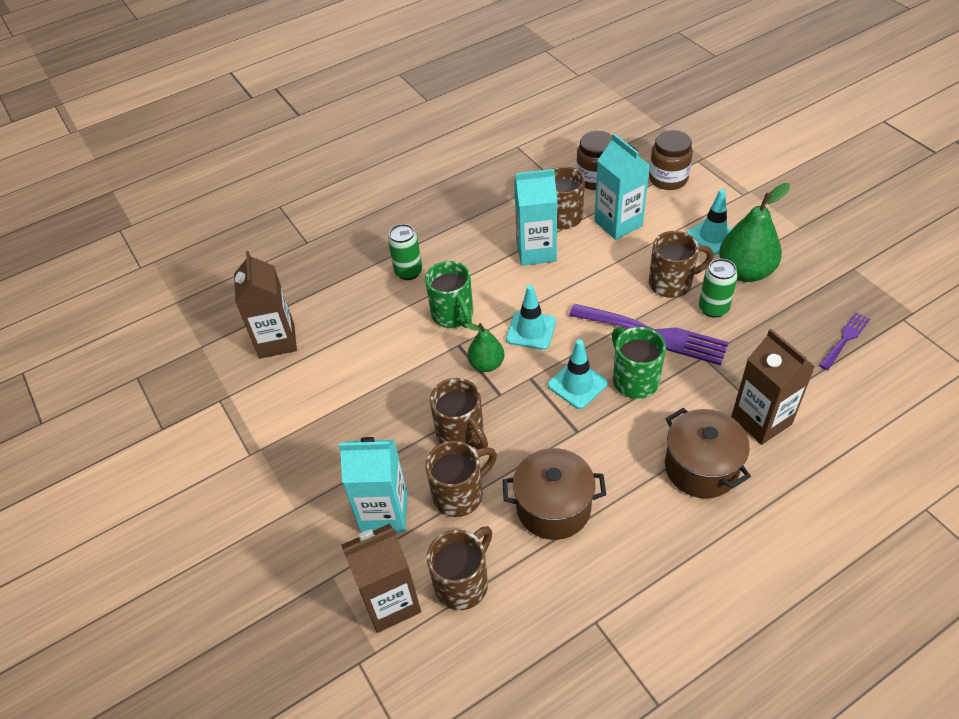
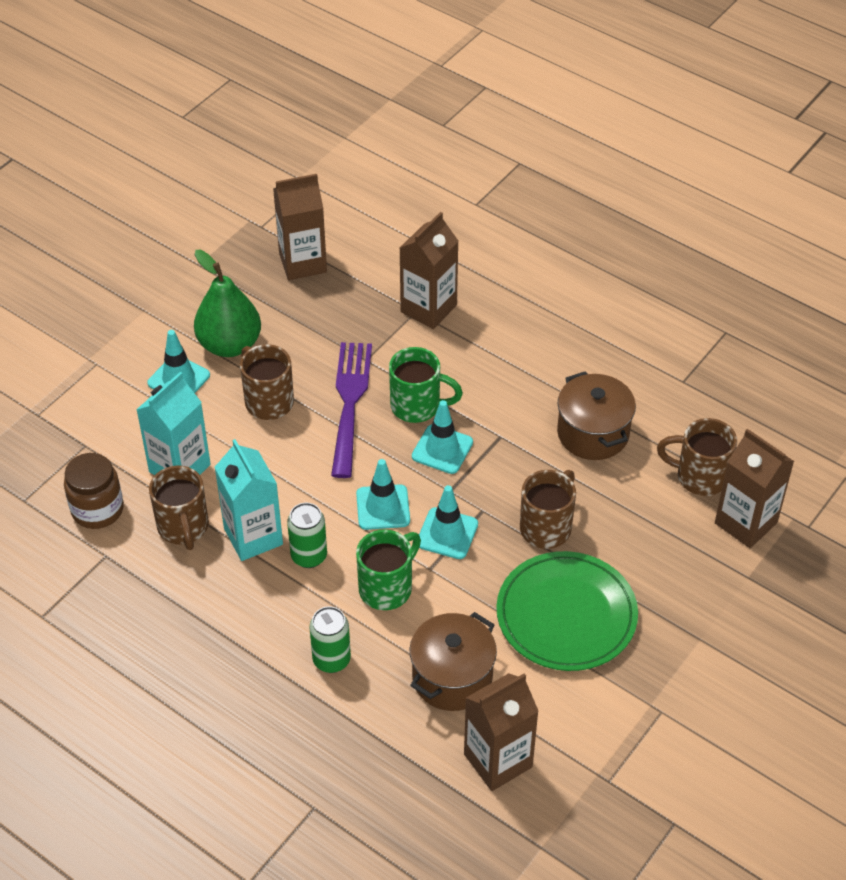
camera: 115 degrees left, 0 degrees up
turquoise carton [339,437,408,533] -> none
brown mug [425,441,497,517] -> none
green pear [464,323,505,372] -> turquoise traffic cone [419,485,478,559]
green mug [612,327,666,399] -> green mug turned 120 degrees counterclockwise [389,347,463,423]
brown jar [649,130,693,190] -> none
brown pot [665,408,751,498] -> brown pot moved to [410,612,497,711]
green can [699,259,738,318] -> green can moved to [287,503,327,568]
purple fork [819,312,870,370] -> brown carton [273,174,327,280]
none -> green plate [496,551,638,671]

